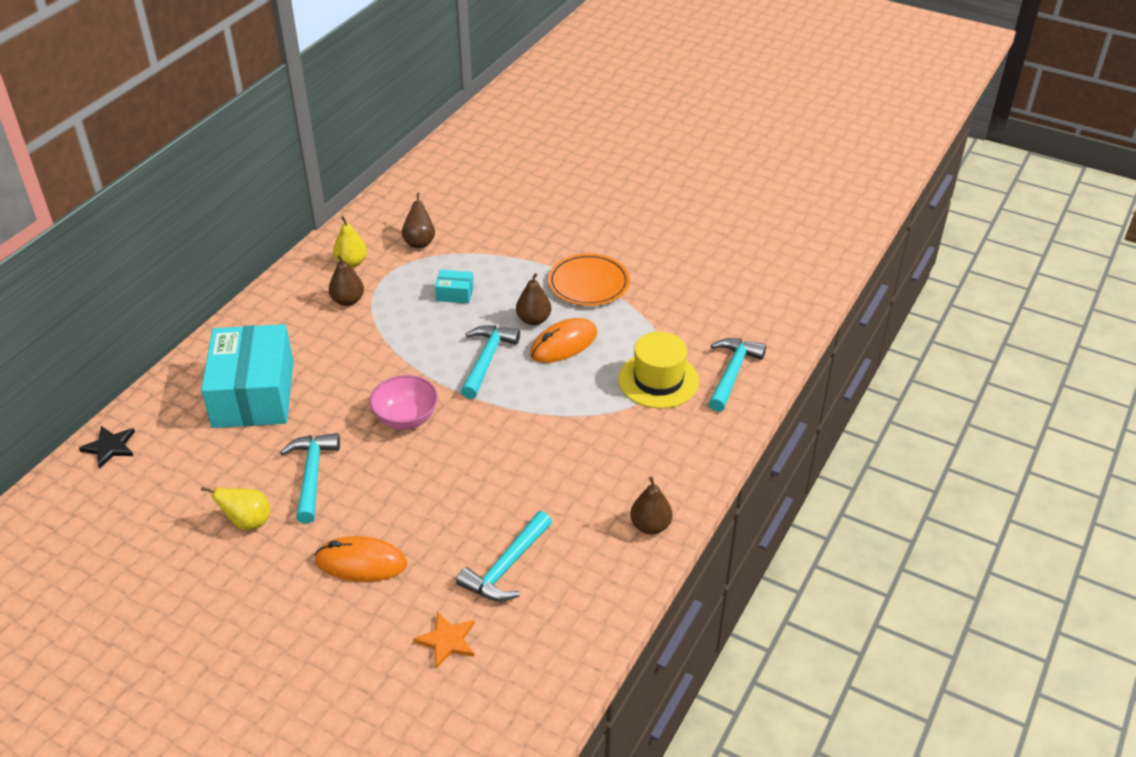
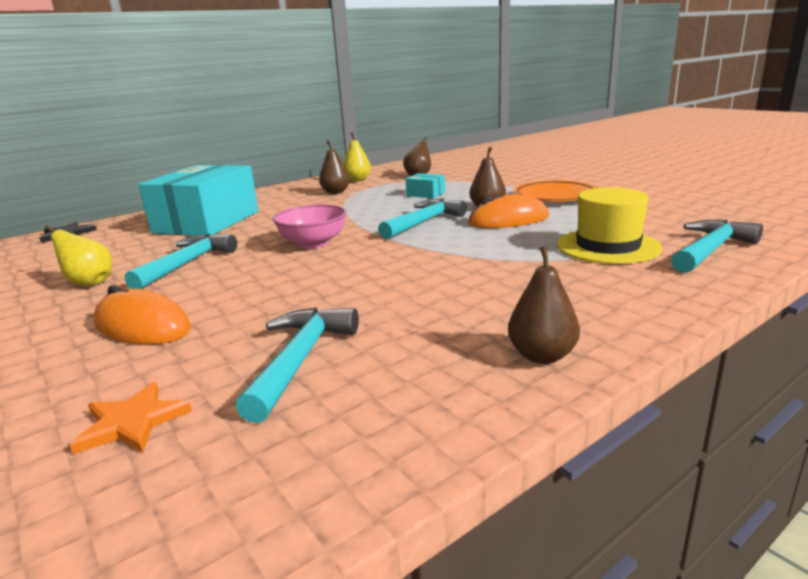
camera: 25 degrees right, 20 degrees down
turquoise hammer [456,511,552,602] -> turquoise hammer turned 135 degrees clockwise [236,308,359,423]

